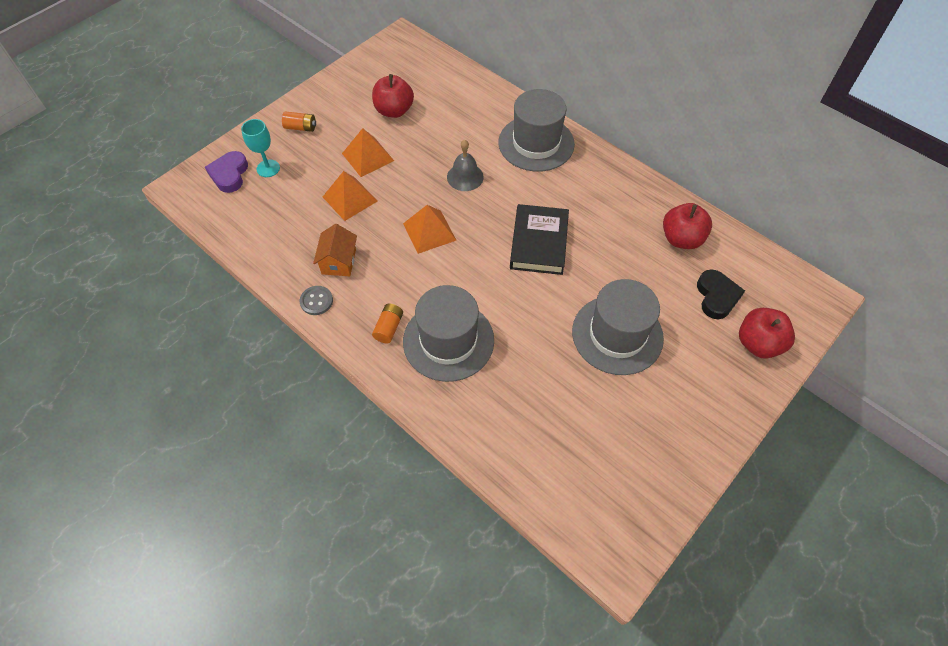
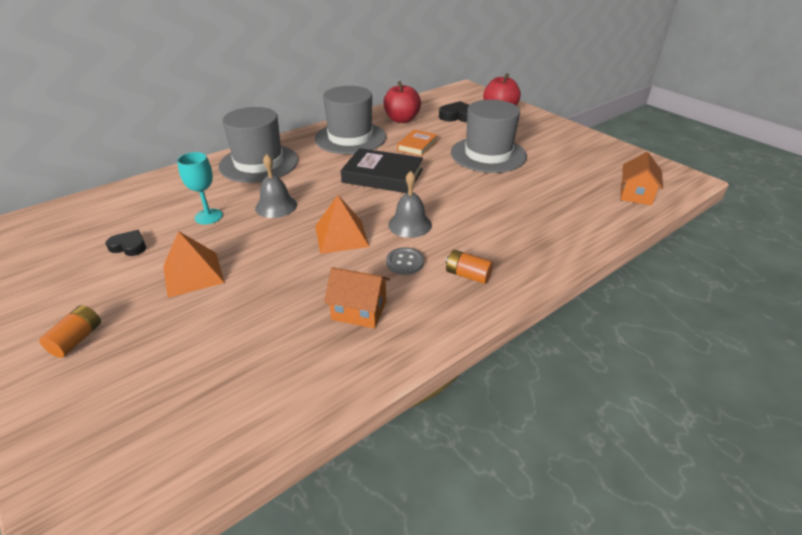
camera: 80 degrees left, 20 degrees down
purple heart [205,151,248,193] -> none
turquoise goblet [241,119,280,177] -> turquoise goblet moved to [177,152,223,224]
grey button [300,286,333,315] -> grey button moved to [386,247,424,275]
orange pyramid [323,171,378,221] -> none
red apple [372,74,414,118] -> black heart [105,230,146,256]
grey hat [403,285,494,382] -> grey hat moved to [314,86,386,154]
none -> grey bell [388,171,432,238]
none -> orange book [397,130,437,156]
none -> orange house [620,152,663,205]

